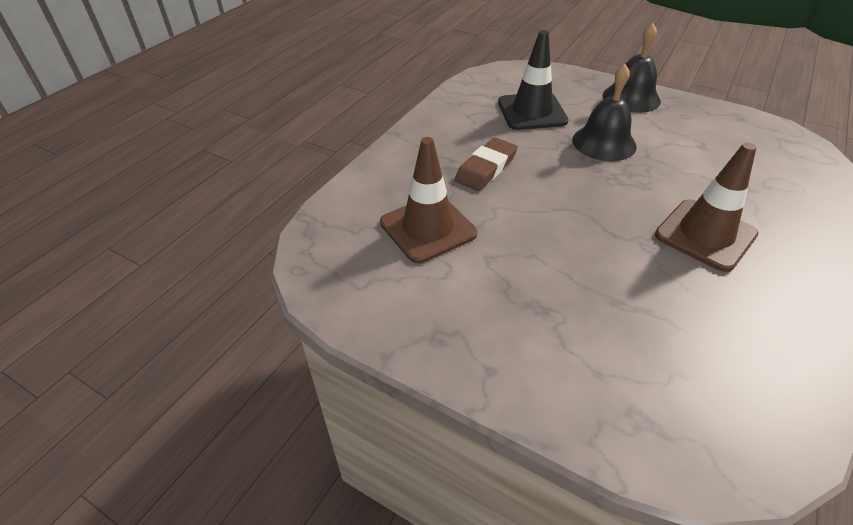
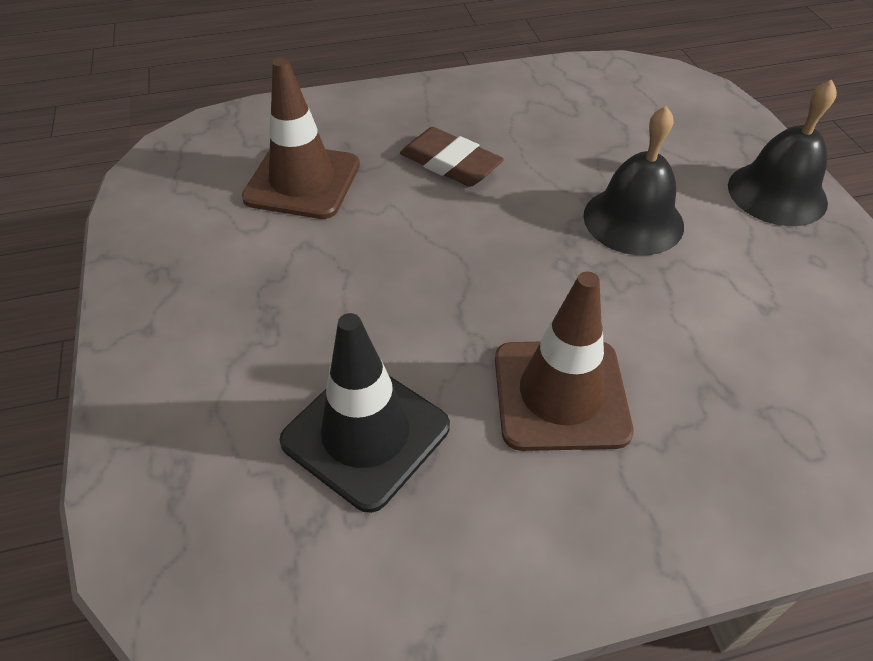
camera: 45 degrees right, 5 degrees up
brown eraser [455,137,518,191] -> brown eraser turned 45 degrees clockwise [400,127,504,187]
black traffic cone [498,30,569,130] -> black traffic cone moved to [279,313,450,513]

